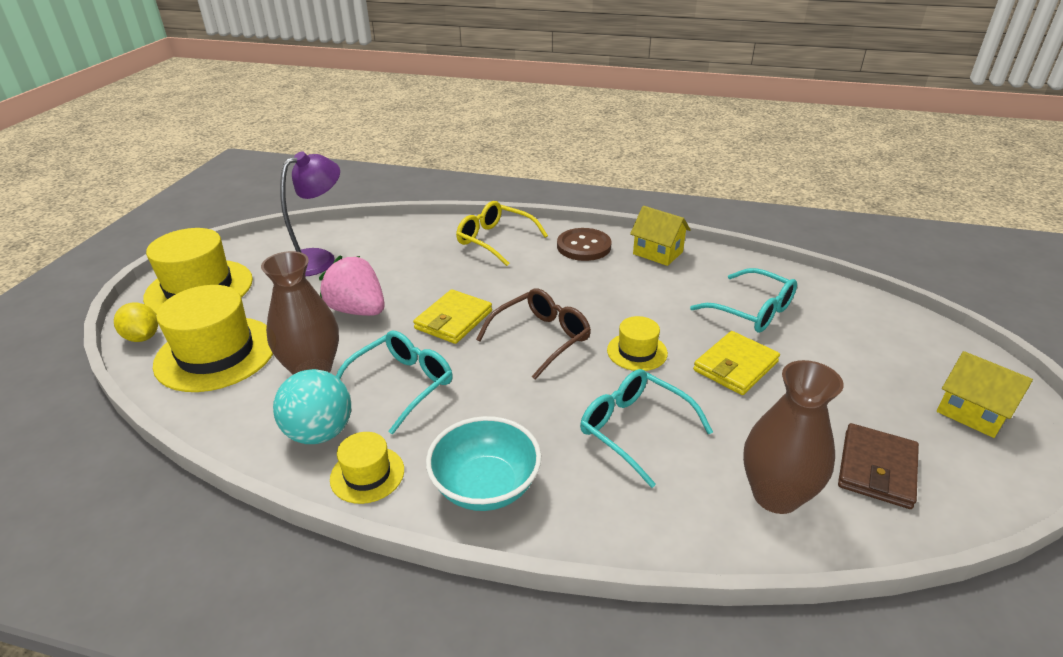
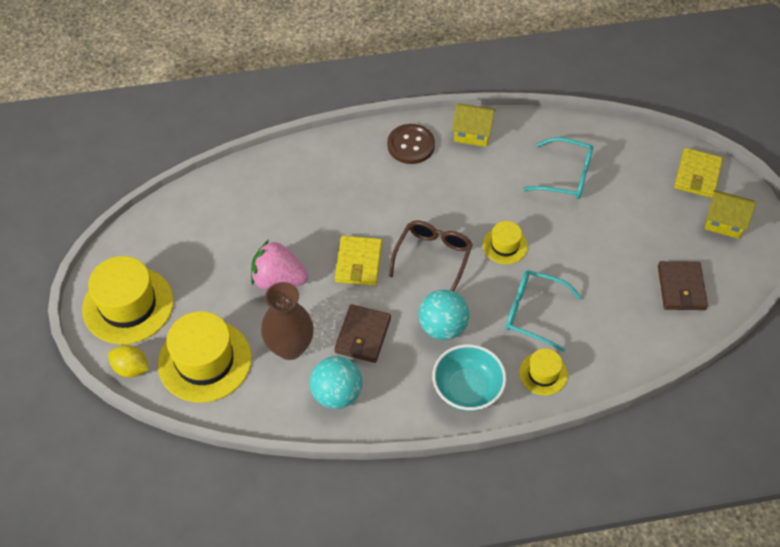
camera: 25 degrees left, 20 degrees up
purple lamp [280,151,340,276] -> none
yellow hat [330,432,404,504] -> yellow hat moved to [519,349,568,396]
turquoise glasses [336,331,453,435] -> brown wallet [334,304,391,363]
yellow glasses [456,201,548,266] -> none
yellow wallet [693,331,780,395] -> yellow wallet moved to [674,148,723,198]
brown vase [743,360,844,514] -> none
none -> turquoise ball [419,290,469,340]

